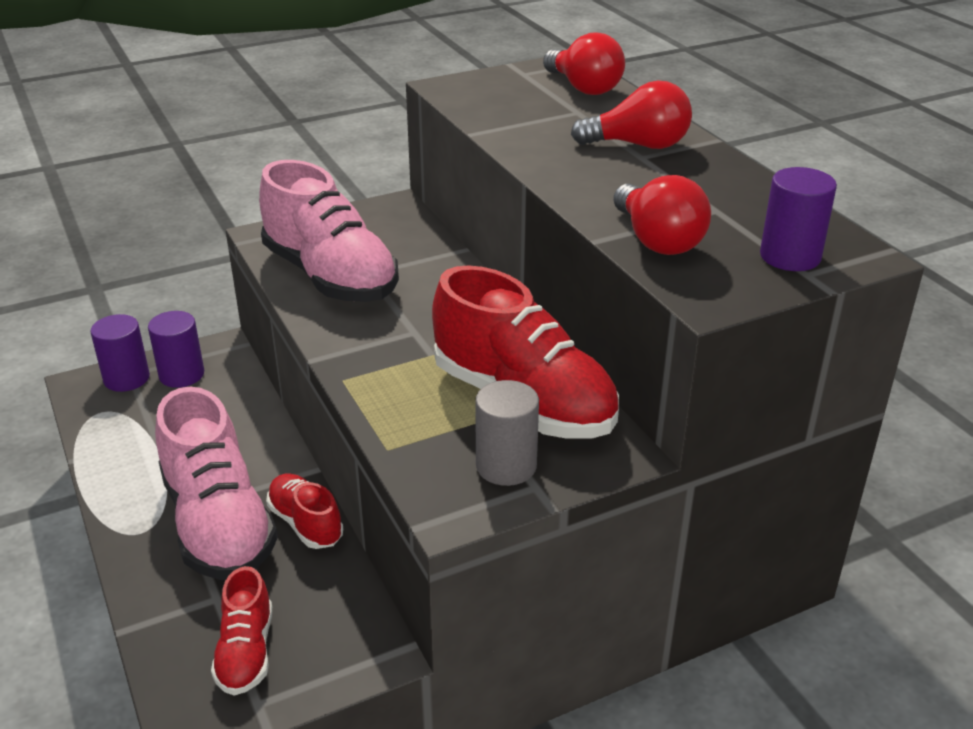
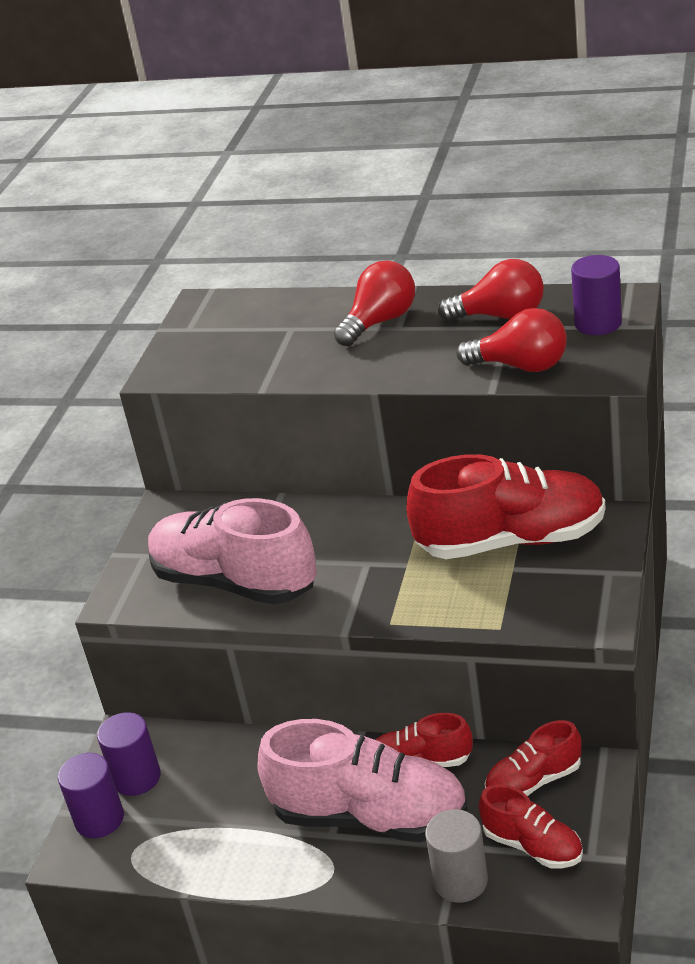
camera: 45 degrees left, 0 degrees up
pink shoe [259,160,399,302] -> pink shoe turned 150 degrees counterclockwise [148,498,317,605]
grey cylinder [475,380,539,486] -> grey cylinder moved to [425,809,488,903]
red light bulb [543,32,625,95] -> red light bulb moved to [438,259,544,321]
none -> red shoe [485,720,582,796]

